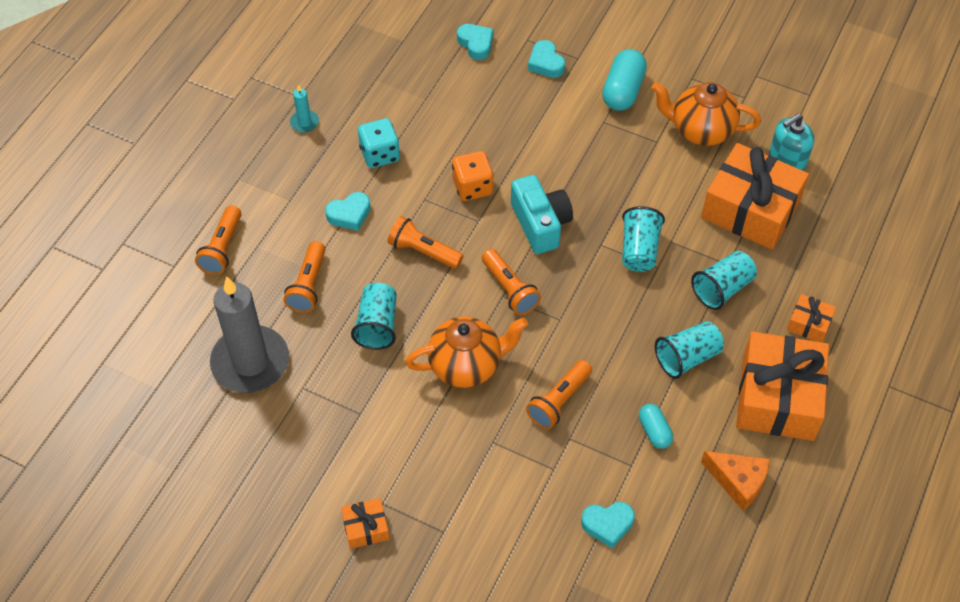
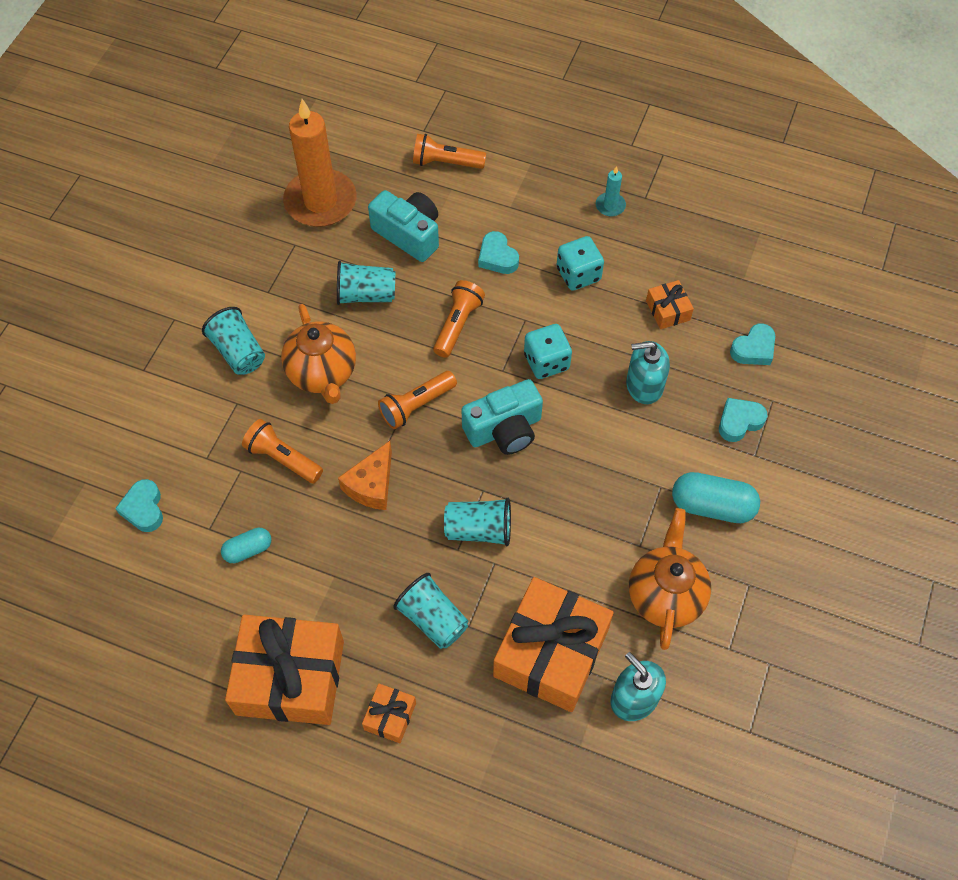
camera: 85 degrees right, 5 degrees up
grey candle [210,277,289,393] -> orange candle [283,99,357,227]
orange flashlight [283,241,326,313] -> turquoise camera [368,190,439,262]
orange gift [341,498,389,549] -> orange gift moved to [646,280,694,329]
orange dice [452,151,494,201] -> turquoise dice [524,324,572,379]
turquoise cup [655,321,724,379] -> turquoise cup moved to [202,307,265,375]
orange cheese [701,451,770,510] -> orange cheese moved to [338,441,392,510]
none -> turquoise soap dispenser [626,341,670,404]

